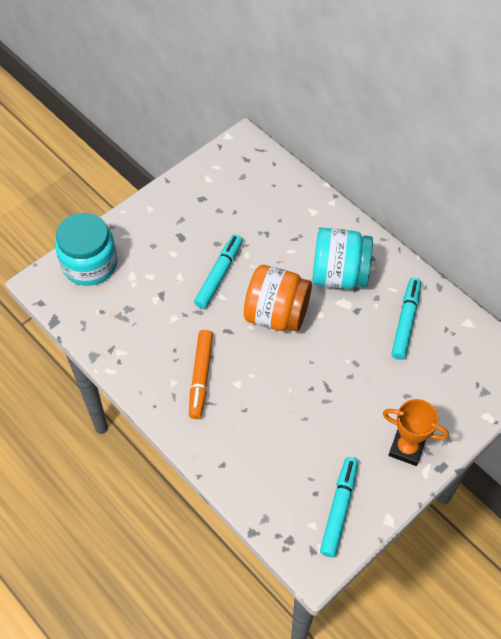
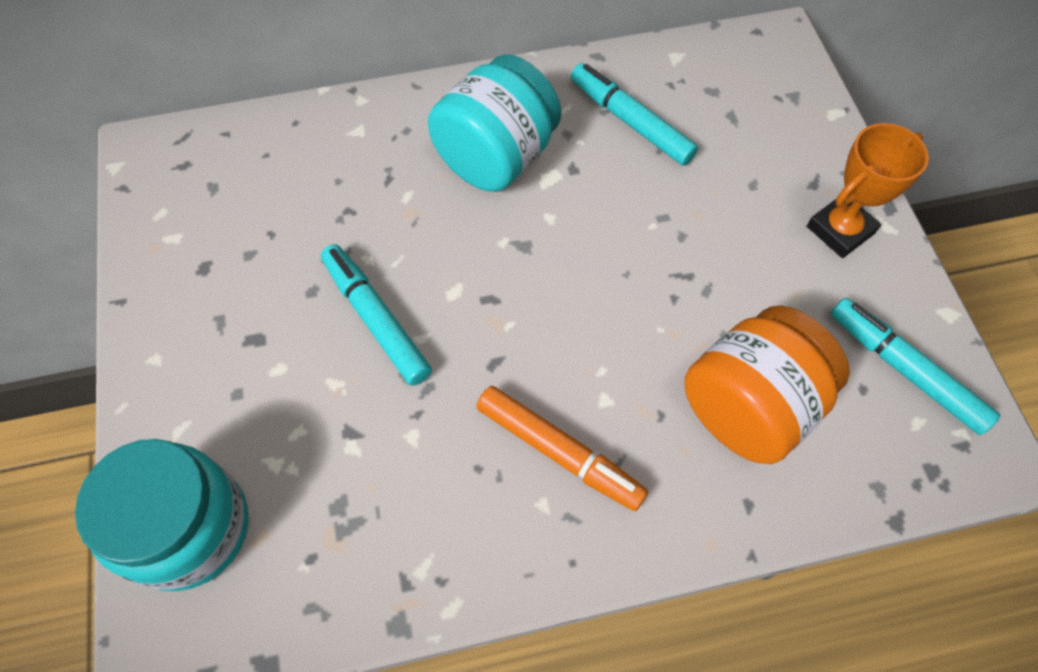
camera: 60 degrees left, 5 degrees up
orange jar [244,265,312,332] -> orange jar moved to [685,306,850,464]

